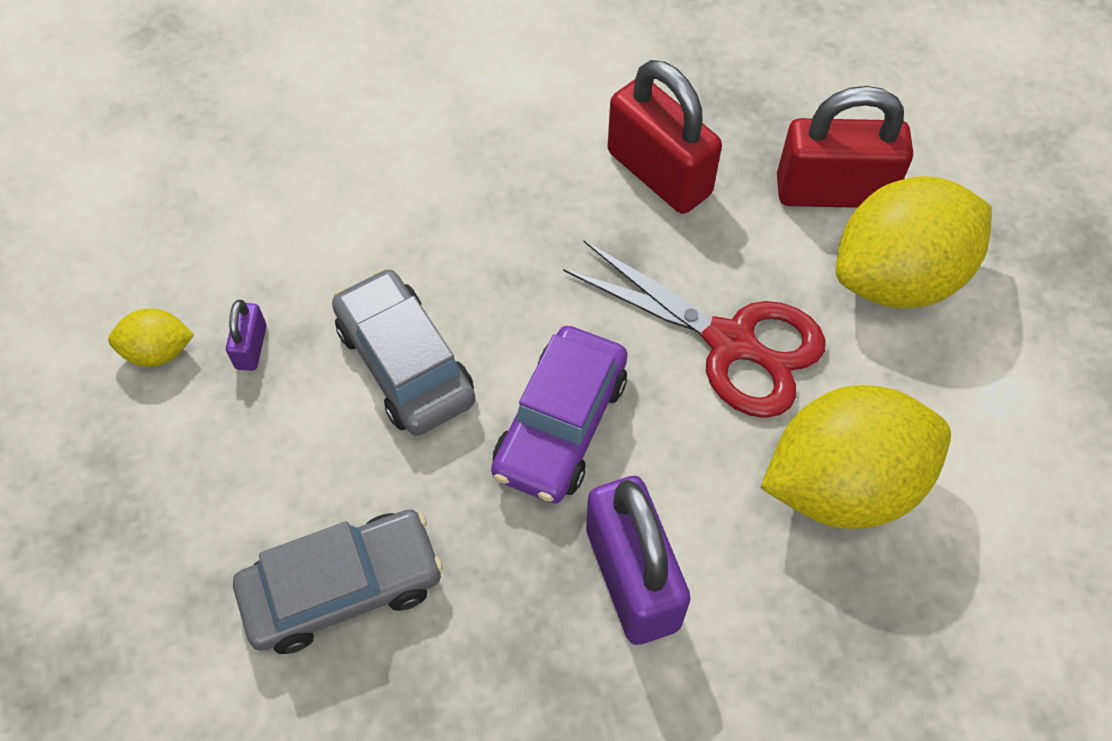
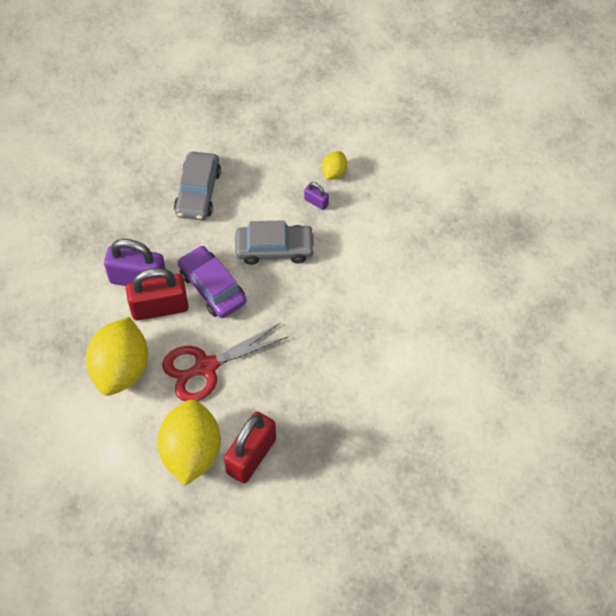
camera: 120 degrees right, 0 degrees up
red padlock [608,60,722,214] -> red padlock moved to [126,268,189,321]

